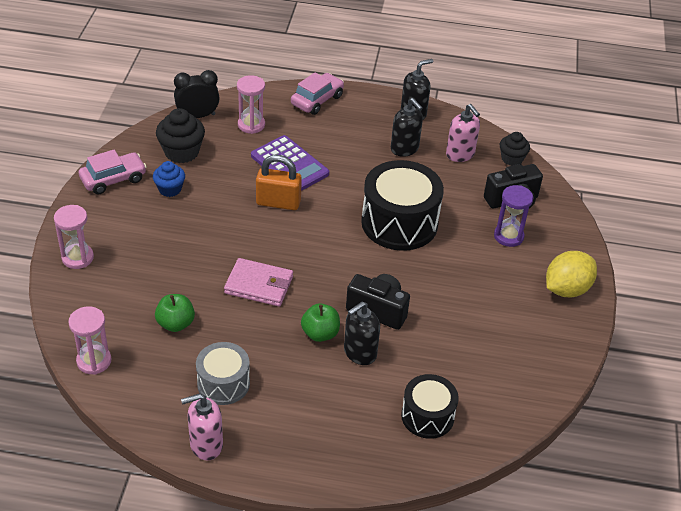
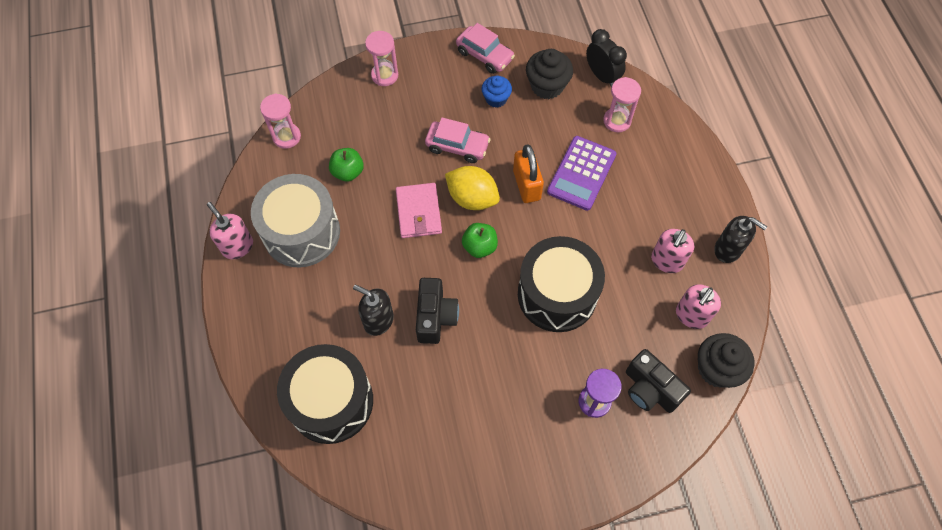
camera: 70 degrees right, 20 degrees up
grey drum [196,342,250,405] -> grey drum [251,174,340,267], size x1.70
pink car [291,73,344,115] -> pink car moved to [425,118,491,163]
green apple [301,303,340,342] -> green apple moved to [462,223,498,258]
black soap dispenser [391,98,423,157] -> pink soap dispenser [651,229,694,273]
black drum [401,374,459,439] -> black drum [277,344,373,444], size x1.70
black cupcake [500,132,530,166] -> black cupcake [698,333,754,388], size x1.55
yellow lemon [546,251,597,297] -> yellow lemon moved to [445,166,500,210]

